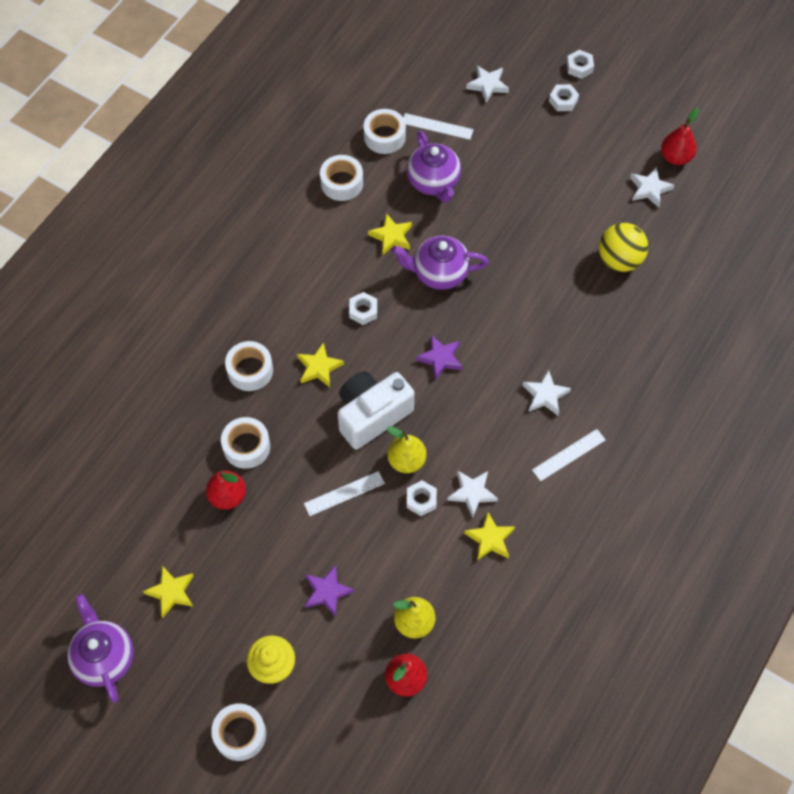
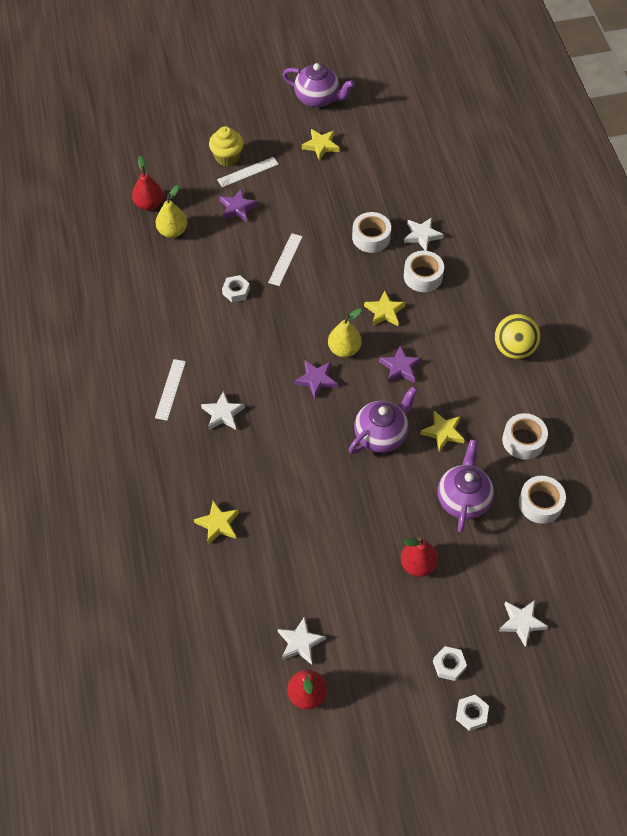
camera: 135 degrees right, 5 degrees down
red pear [206,470,246,510] -> red pear moved to [401,537,438,577]
white tape [211,703,266,761] -> none
white camera [337,371,414,449] -> none
white nut [349,292,377,325] -> purple star [379,346,422,383]
yellow pear [387,426,427,473] -> yellow pear moved to [328,308,362,357]
white ruler [403,113,474,140] -> white ruler moved to [217,157,279,188]
purple teapot [407,131,461,203] -> purple teapot turned 75 degrees clockwise [438,439,494,533]
white star [447,470,498,518] -> white star moved to [404,217,444,251]
yellow star [464,512,515,561] -> yellow star moved to [194,501,239,545]
yellow ball [599,223,648,272] -> yellow ball moved to [495,314,540,359]

